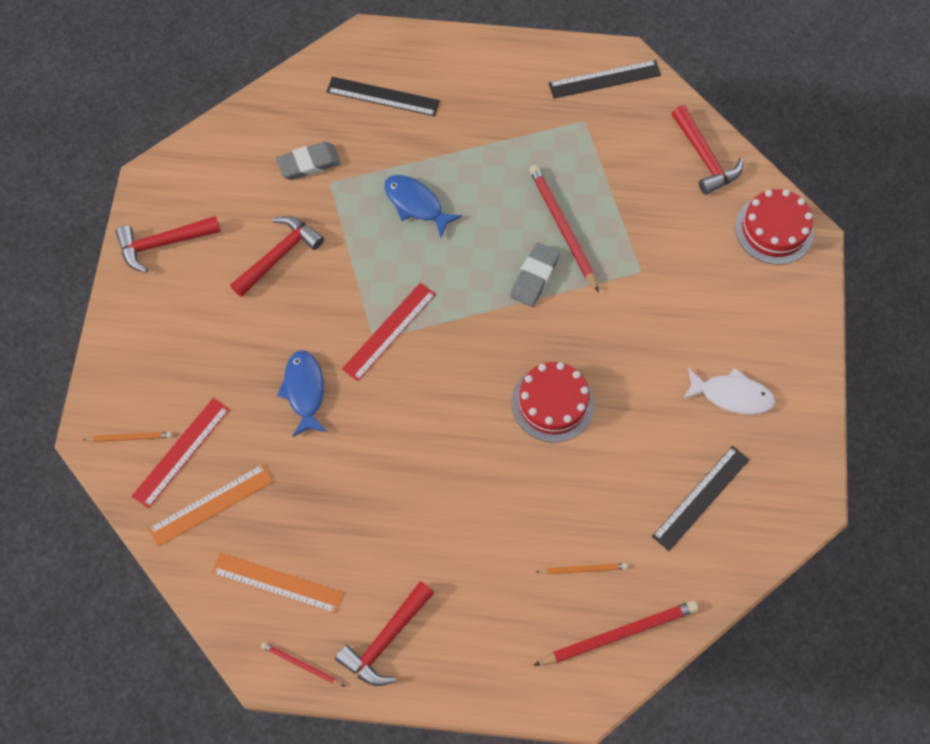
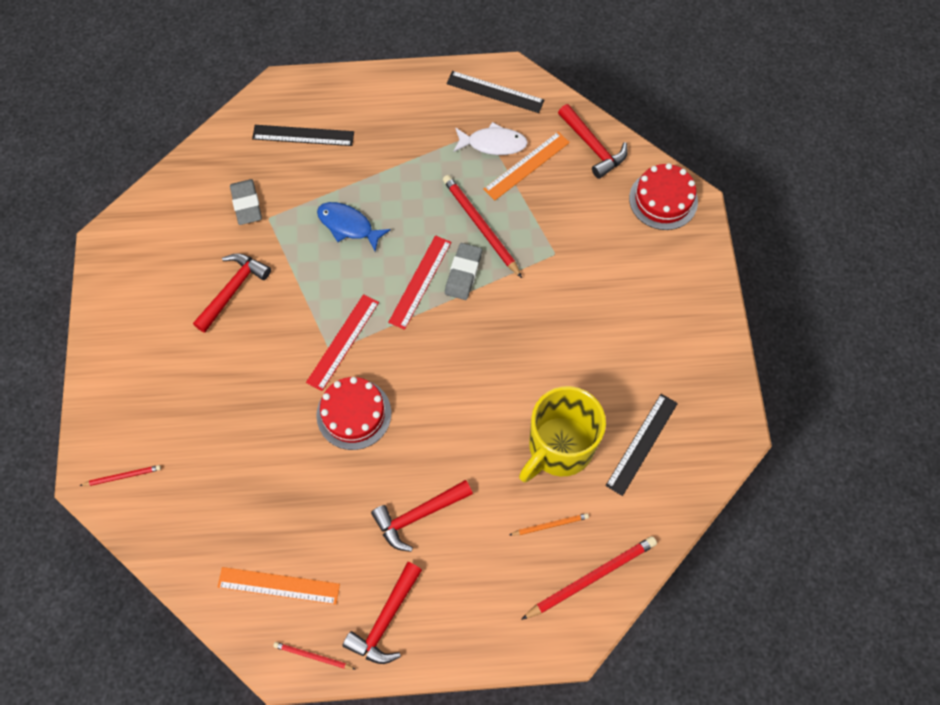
camera: 10 degrees left, 0 degrees up
orange pencil [83,432,172,442] -> red pencil [79,465,161,486]
red hammer [116,216,221,273] -> red hammer moved to [371,480,473,552]
red ruler [132,398,230,508] -> red ruler moved to [388,235,451,330]
orange ruler [148,464,273,547] -> orange ruler moved to [483,132,570,200]
grey eraser [276,142,341,180] -> grey eraser turned 75 degrees counterclockwise [230,179,262,225]
blue fish [277,350,327,437] -> none
red cake [512,362,594,442] -> red cake moved to [316,377,391,450]
black ruler [548,60,661,99] -> black ruler turned 45 degrees clockwise [446,71,544,113]
white fish [683,368,775,414] -> white fish moved to [453,122,528,155]
none -> yellow mug [519,386,606,483]

